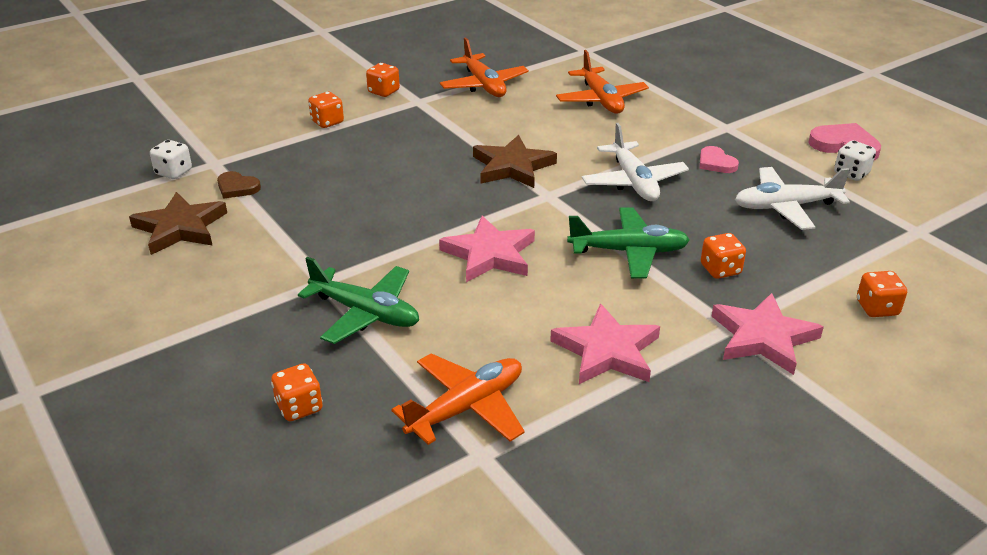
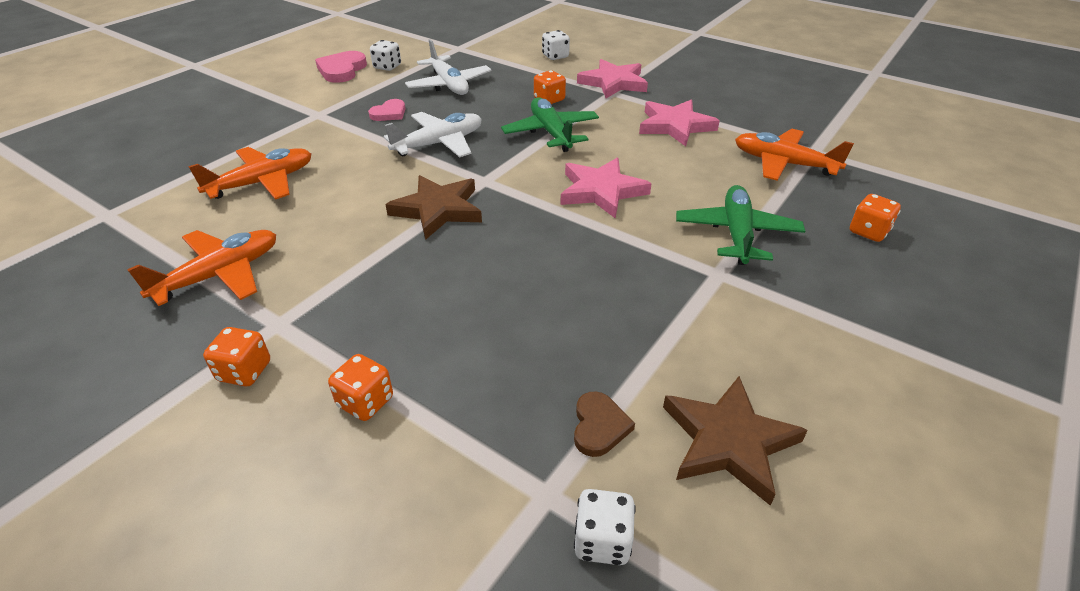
camera: 110 degrees left, 5 degrees up
orange dice [857,271,907,317] -> white dice [542,30,570,60]

